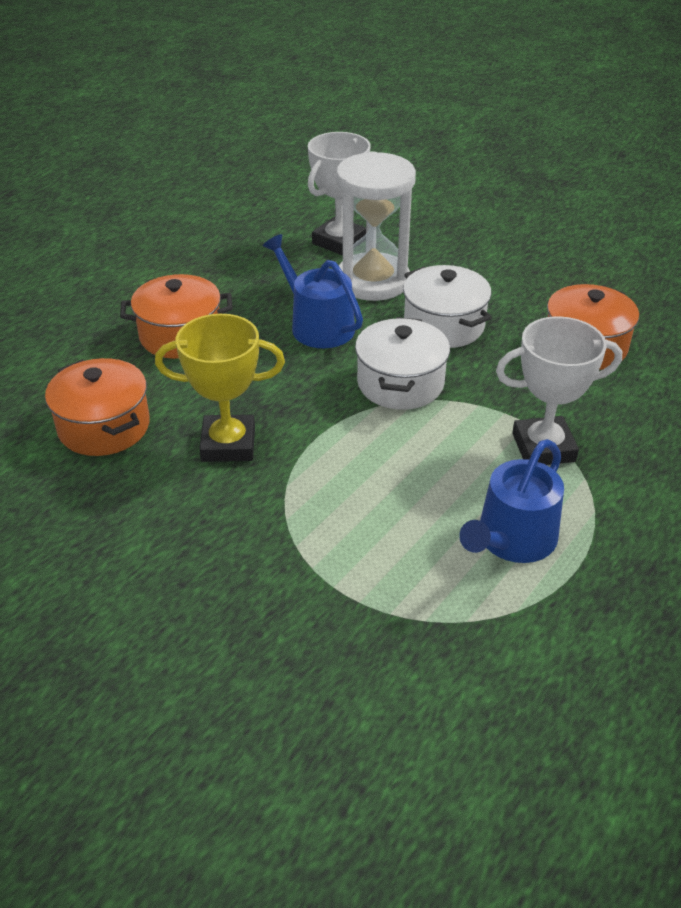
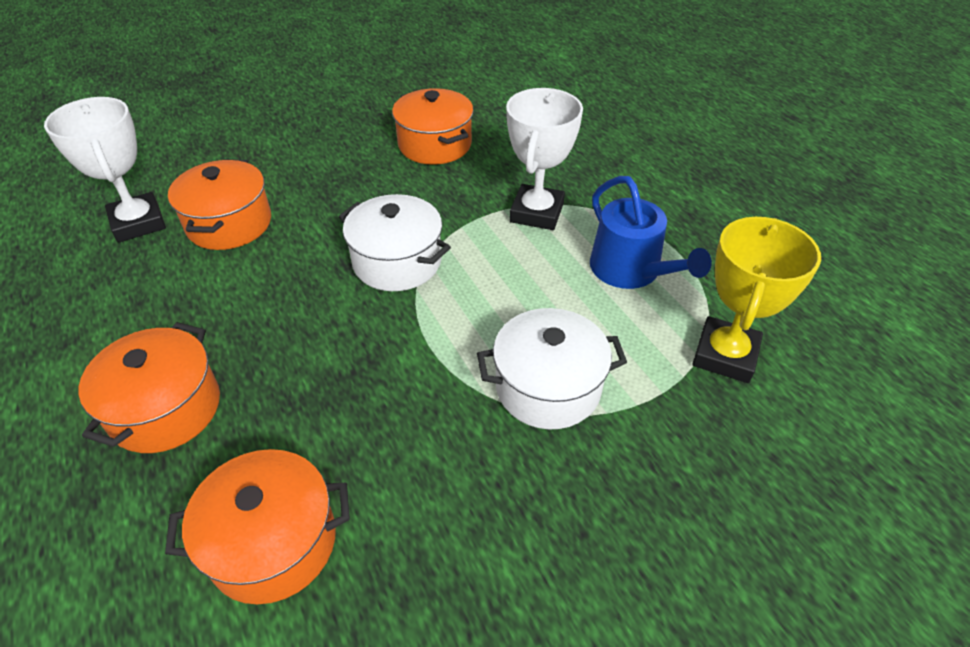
camera: 65 degrees left, 5 degrees up
yellow trophy [155,314,285,462] -> yellow trophy moved to [693,217,821,383]
blue watering can [263,234,363,348] -> none
white hourglass [336,151,416,301] -> orange pot [168,159,271,250]
white pot [403,265,492,348] -> white pot moved to [477,308,627,429]

